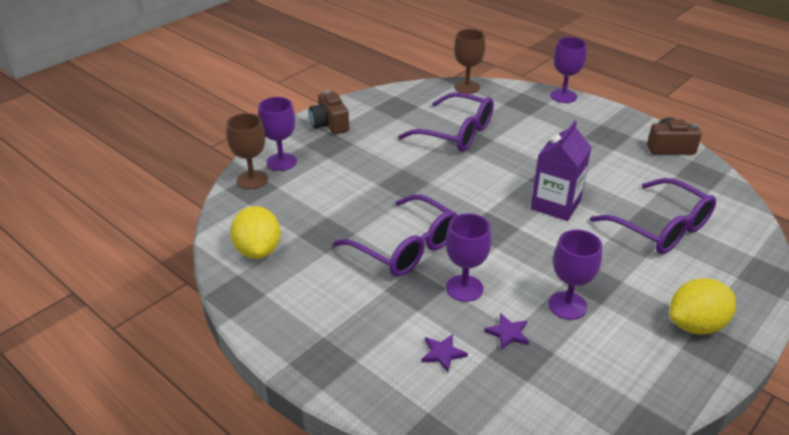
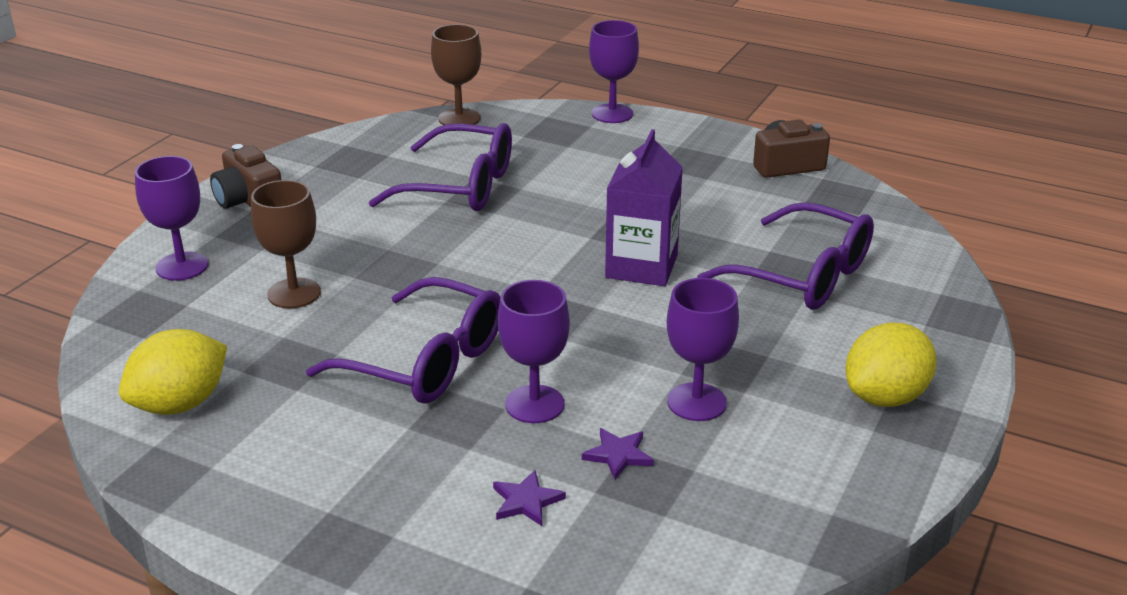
camera: 15 degrees left, 5 degrees down
brown goblet [226,113,268,189] -> brown goblet moved to [251,180,321,308]
yellow lemon [230,206,281,259] -> yellow lemon turned 75 degrees clockwise [119,329,227,415]

